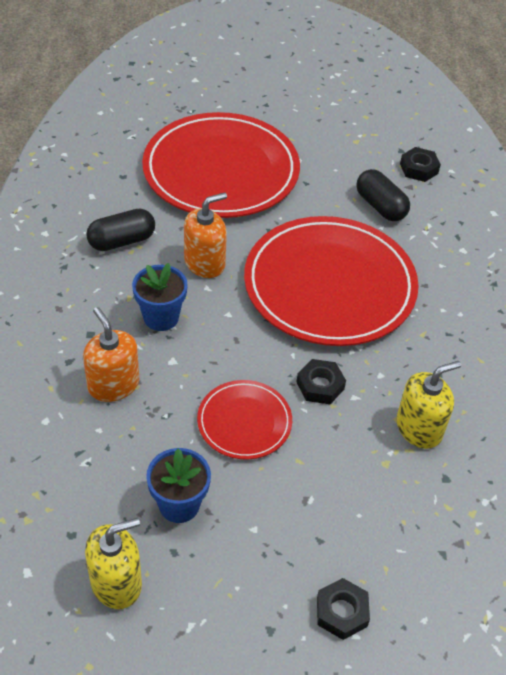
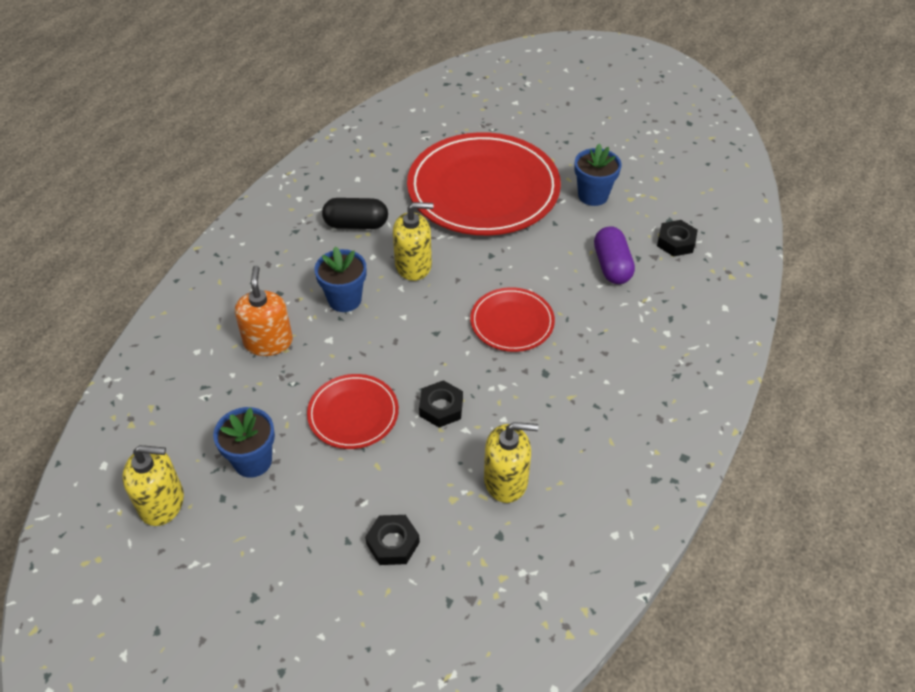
camera: 30 degrees right, 0 degrees up
orange soap dispenser [184,192,227,278] -> yellow soap dispenser [393,202,434,281]
red plate [244,216,419,346] -> red plate [470,287,555,352], size x0.49
black nut [317,578,370,640] -> black nut moved to [365,515,420,565]
black capsule [356,169,410,221] -> purple capsule [594,226,635,284]
none -> blue flower pot [574,144,621,206]

